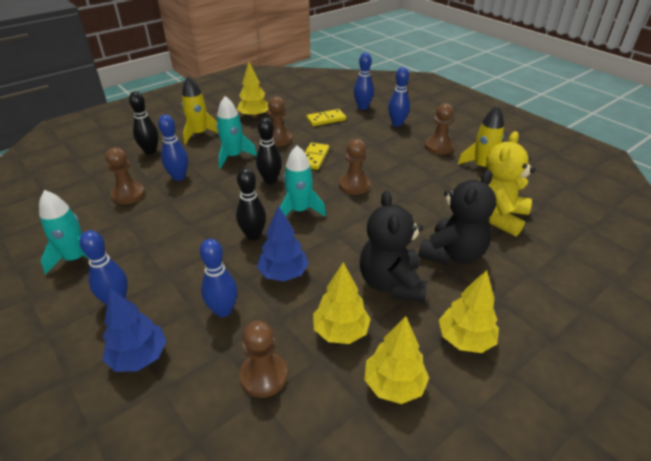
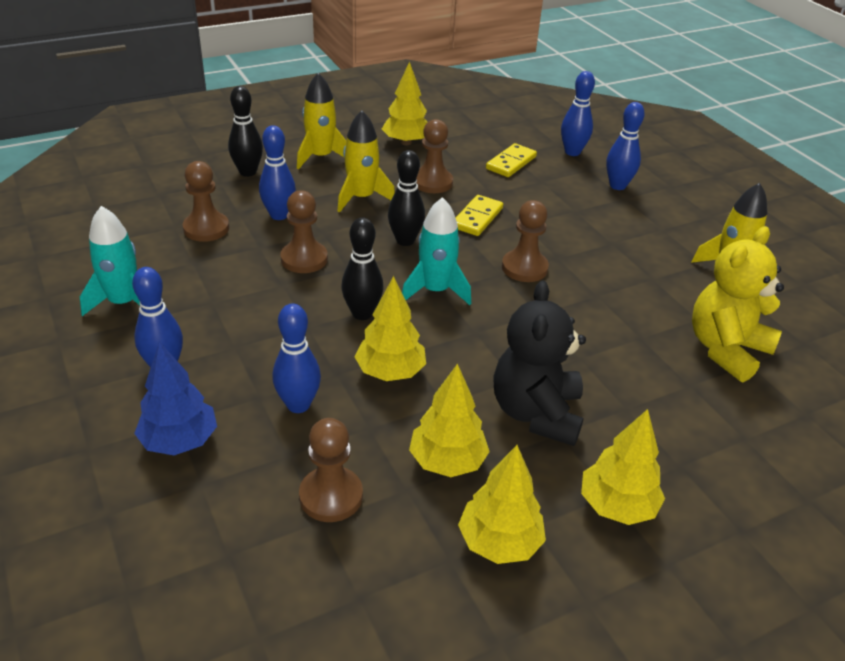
camera: 10 degrees right, 0 degrees up
turquoise rocket [216,96,257,169] -> yellow rocket [338,111,395,212]
blue tree [257,206,309,281] -> yellow tree [354,276,426,381]
yellow domino [306,109,346,126] -> yellow domino turned 45 degrees counterclockwise [486,143,537,177]
black teddy bear [418,170,496,265] -> none
brown pawn [425,103,454,155] -> brown pawn moved to [281,190,328,273]

